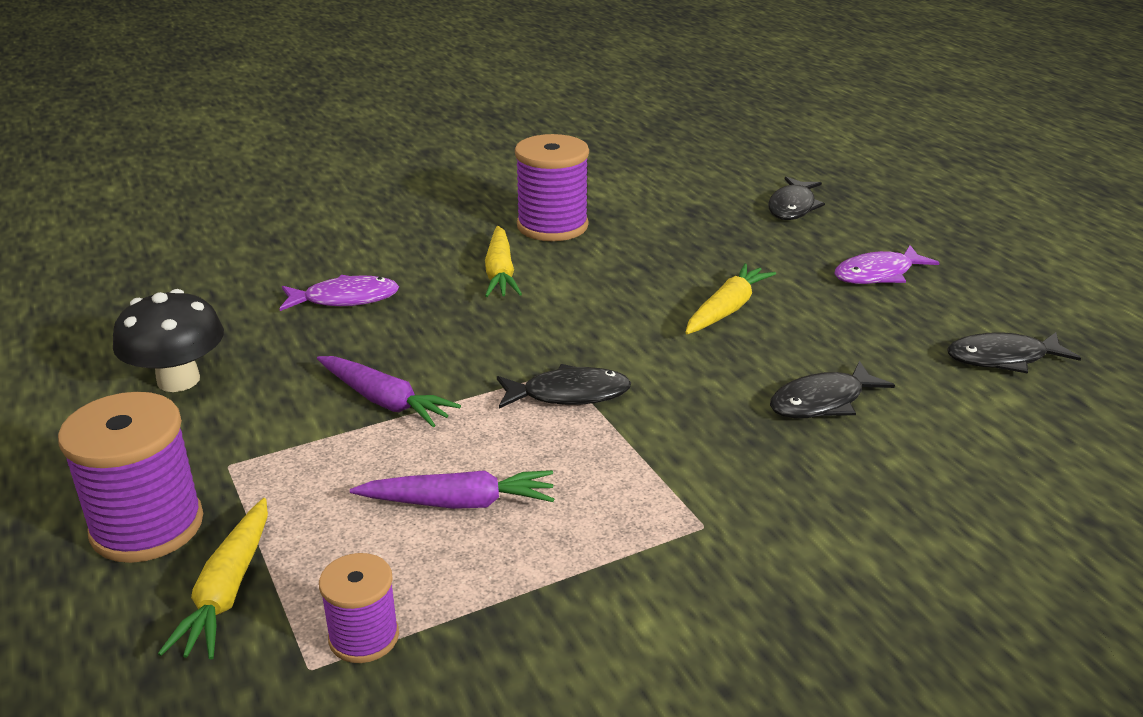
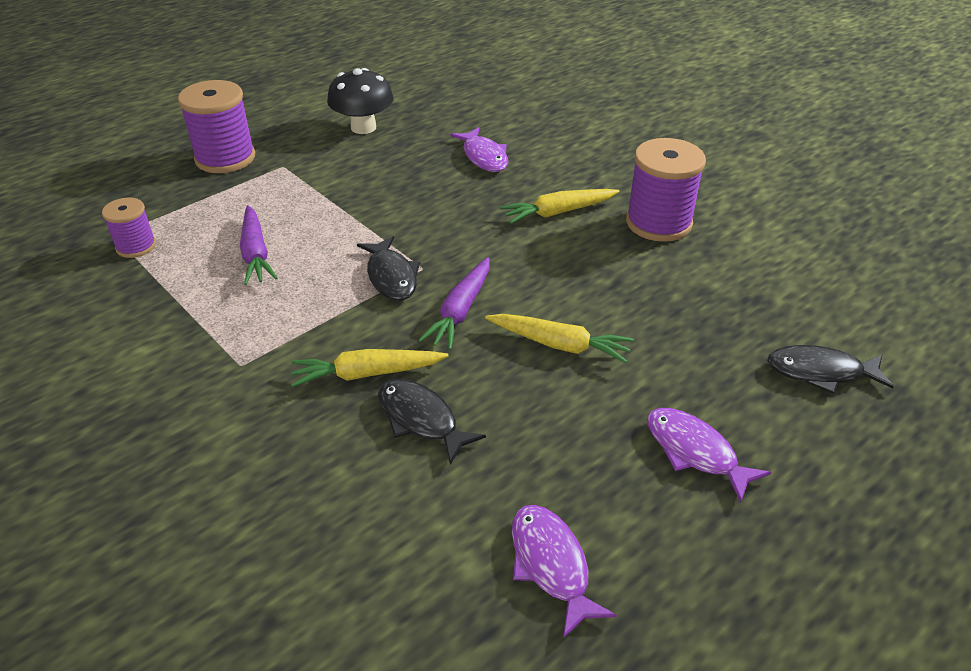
camera: 75 degrees right, 10 degrees up
yellow carrot [158,498,268,660] -> yellow carrot moved to [291,349,449,387]
purple carrot [317,356,461,427] -> purple carrot moved to [418,257,490,350]
black fish [947,332,1081,374] -> purple fish [512,505,617,639]

